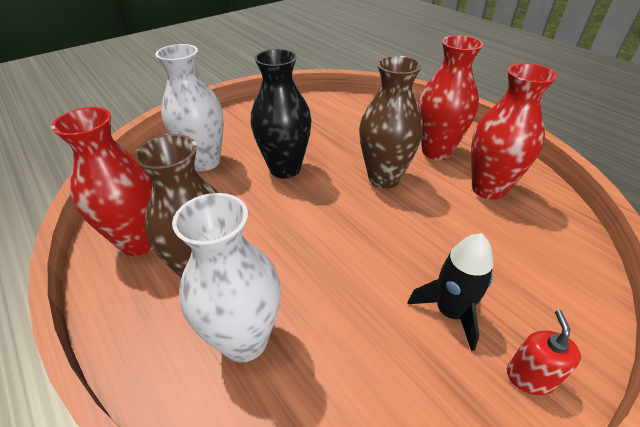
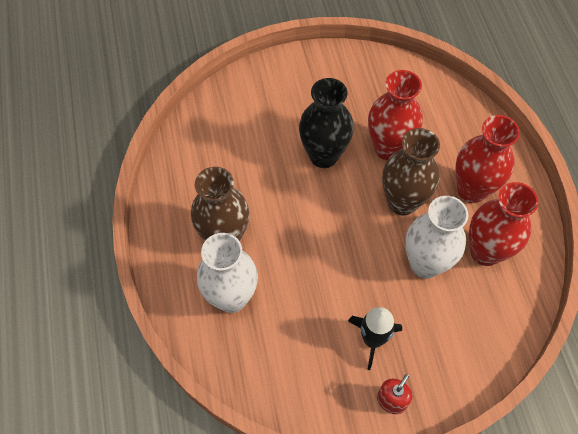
camera: 25 degrees right, 20 degrees up
red vase [51,107,153,256] -> red vase moved to [368,70,423,160]
white vase [155,44,224,171] -> white vase moved to [405,196,468,279]

